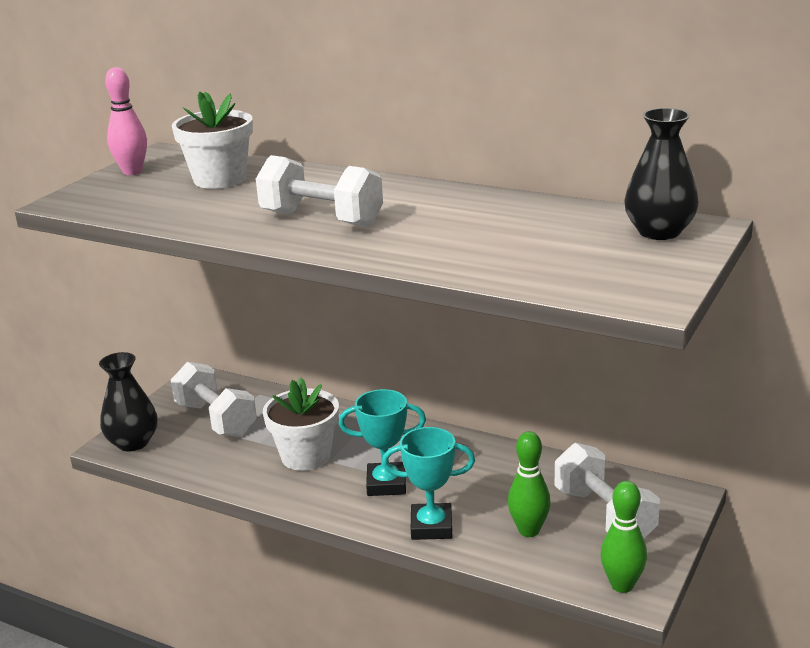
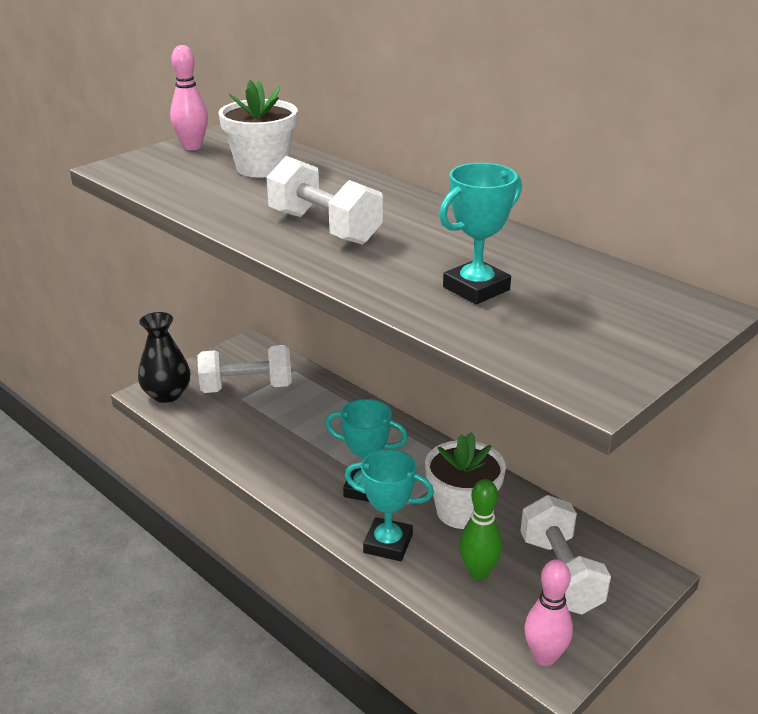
camera: 15 degrees right, 5 degrees up
white dumbbell [171,362,257,437] -> white dumbbell turned 75 degrees counterclockwise [197,345,292,393]
white flower pot [263,377,339,471] -> white flower pot moved to [425,432,506,529]
green bowling pin [601,481,647,593] -> pink bowling pin [524,559,573,666]
black vase [624,108,699,240] -> none
none -> turquoise trophy [439,163,522,304]

